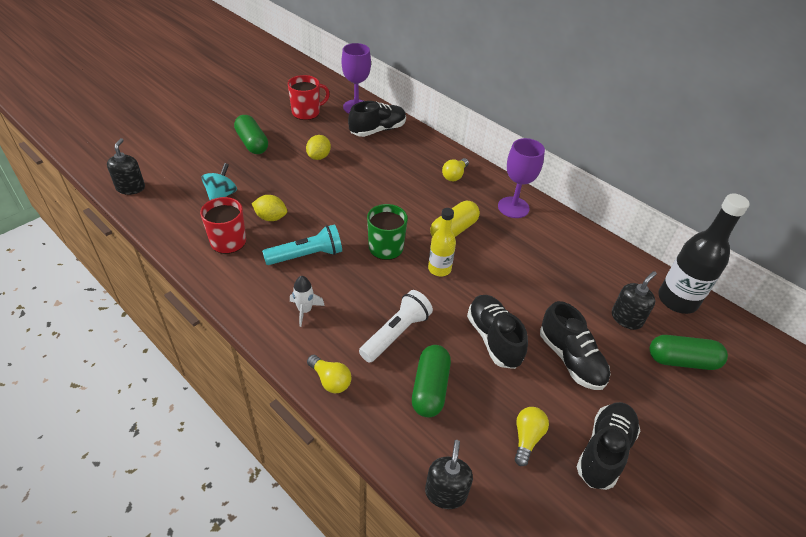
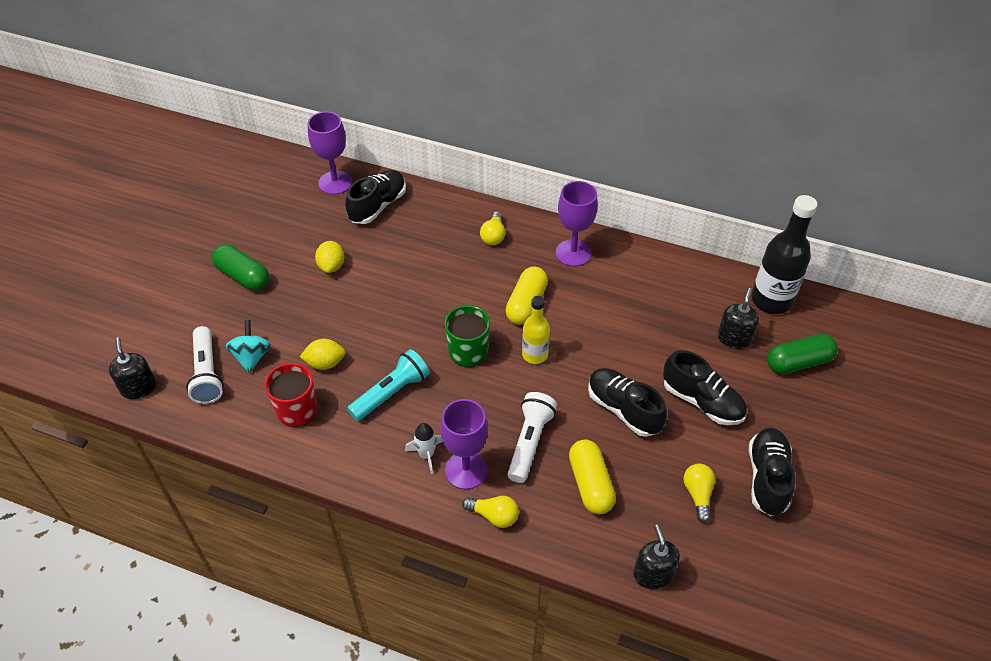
camera: 20 degrees left, 5 degrees up
red mug [288,75,330,120] -> none
green capsule [412,345,451,417] -> yellow capsule [569,439,616,514]
none -> white flashlight [186,326,224,404]
none -> purple goblet [440,399,488,489]

